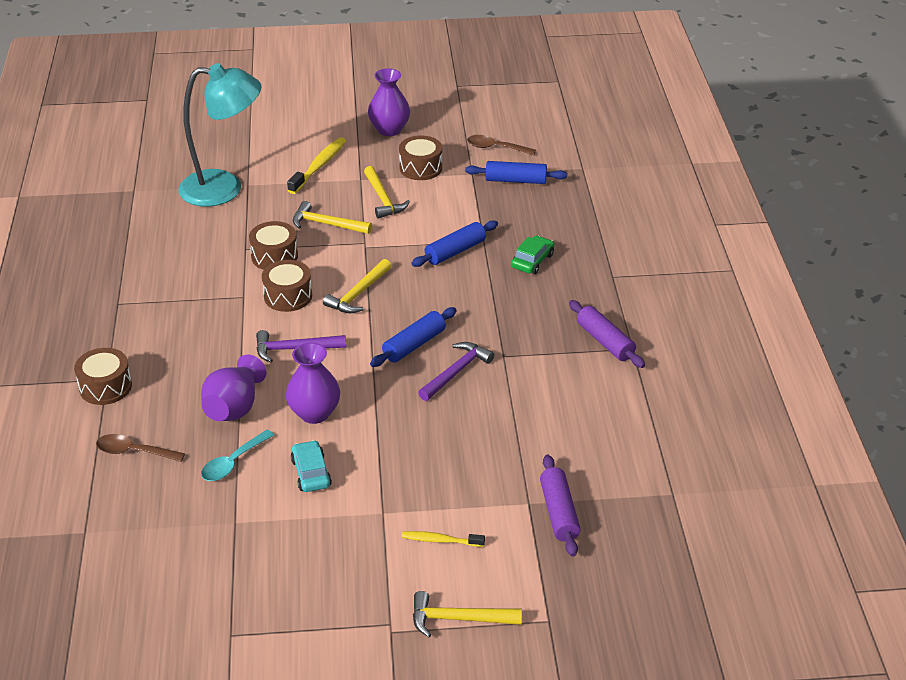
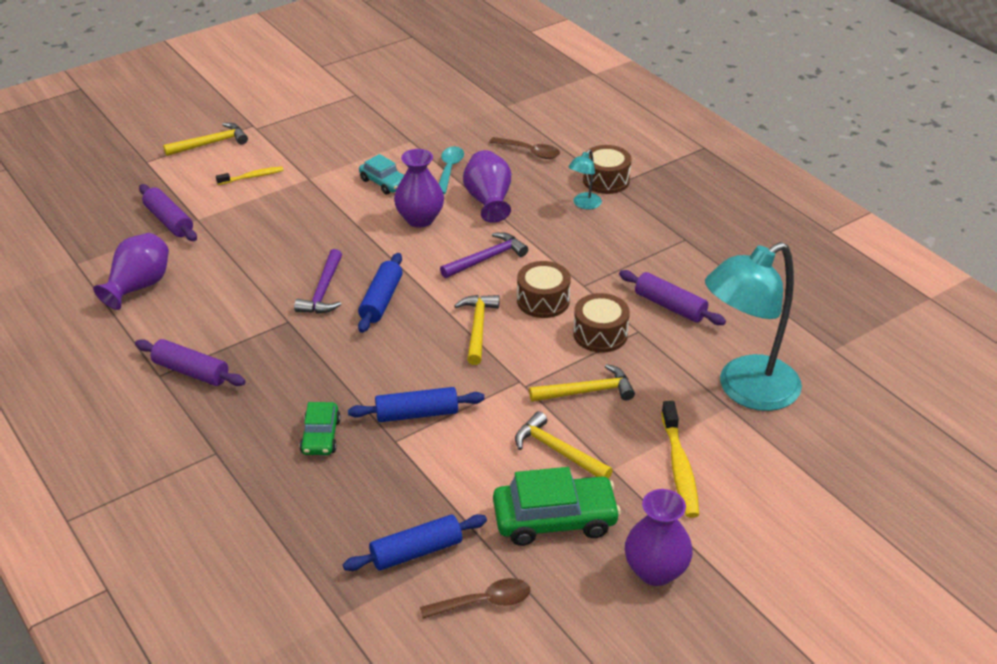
camera: 150 degrees right, 0 degrees up
brown spoon [96,434,185,462] -> brown spoon turned 45 degrees clockwise [489,137,560,159]
brown drum [399,135,442,180] -> green car [493,467,621,546]
blue rolling pin [411,220,498,267] -> blue rolling pin turned 60 degrees clockwise [348,387,485,422]
none -> purple vase [93,233,169,310]
none -> turquoise lamp [568,149,602,210]
none -> purple rolling pin [619,270,726,325]

